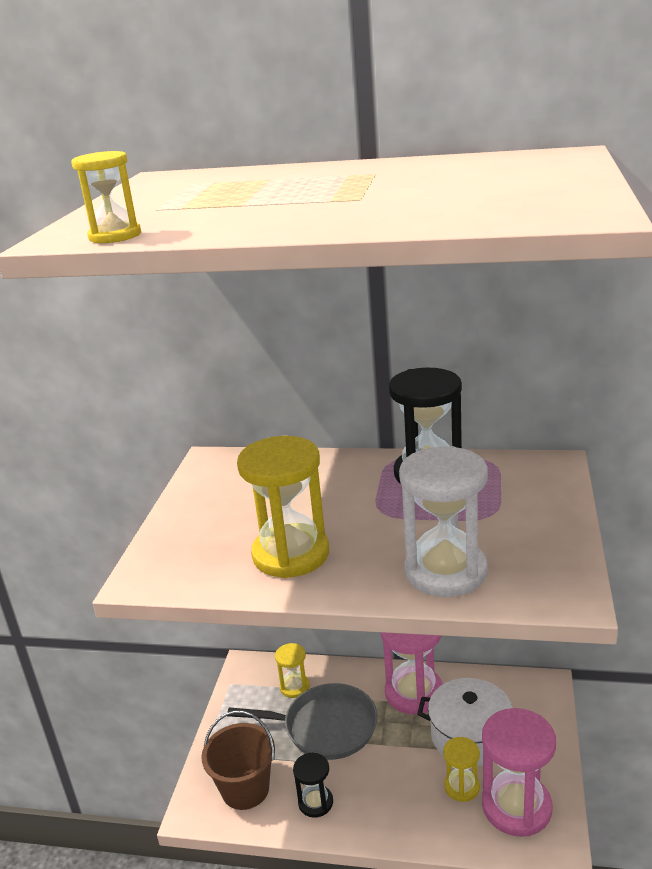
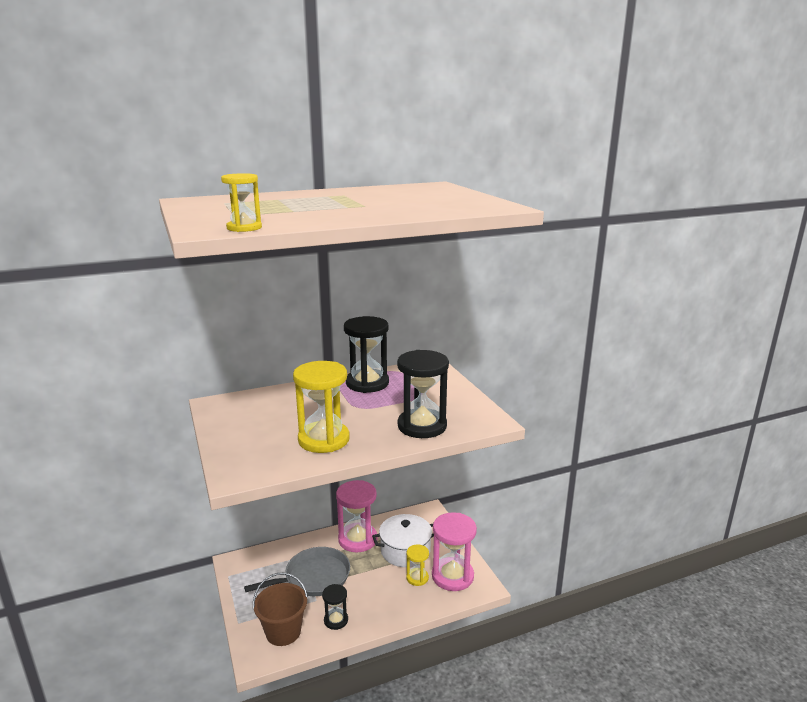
camera: 35 degrees left, 5 degrees down
yellow hourglass [275,643,310,698] -> none
white hourglass [399,446,488,597] -> black hourglass [397,350,449,438]

